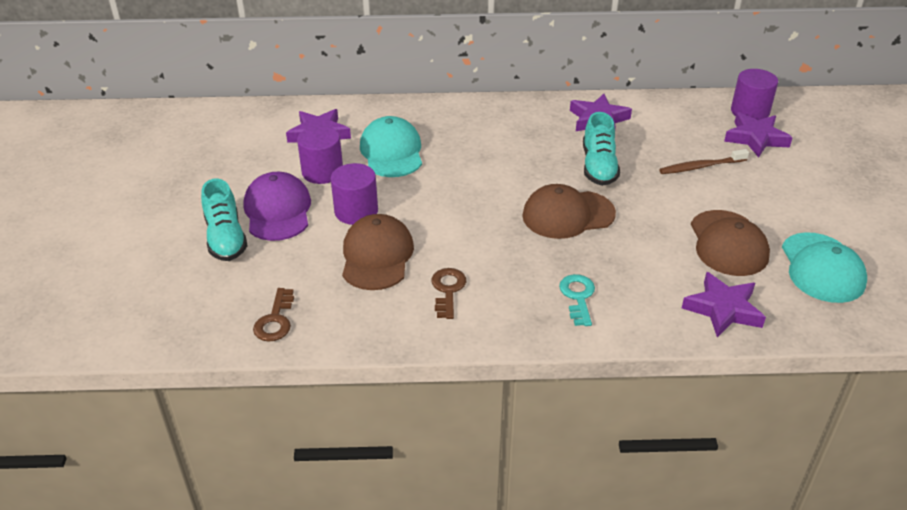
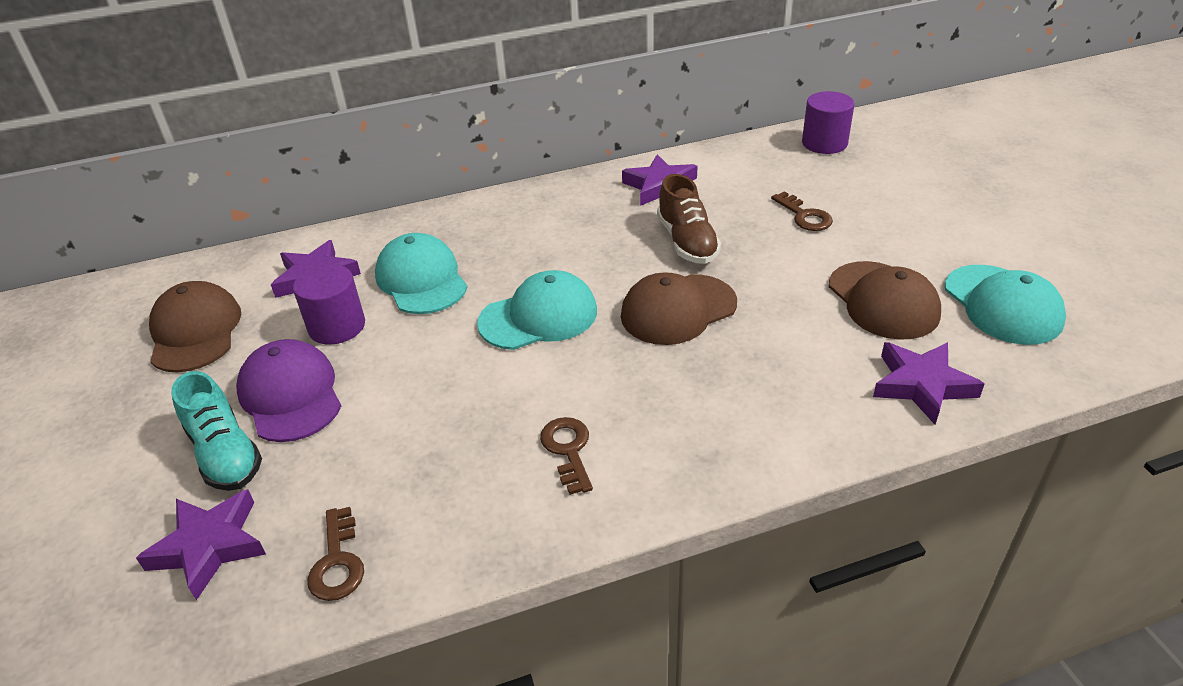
camera: 15 degrees left, 0 degrees up
purple cylinder [331,163,378,225] -> none
brown cap [342,214,414,290] -> brown cap moved to [149,281,241,373]
turquoise key [559,274,595,326] -> none
turquoise shoe [583,112,620,186] -> brown shoe [657,174,721,264]
brown toothbrush [659,149,749,174] -> brown key [771,191,833,231]
purple star [724,112,793,158] -> purple star moved to [136,489,266,600]
none -> turquoise cap [477,270,597,350]

